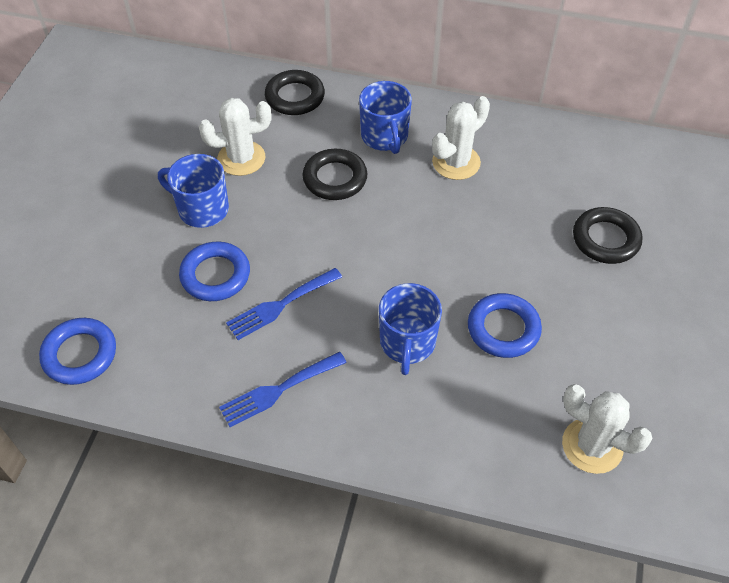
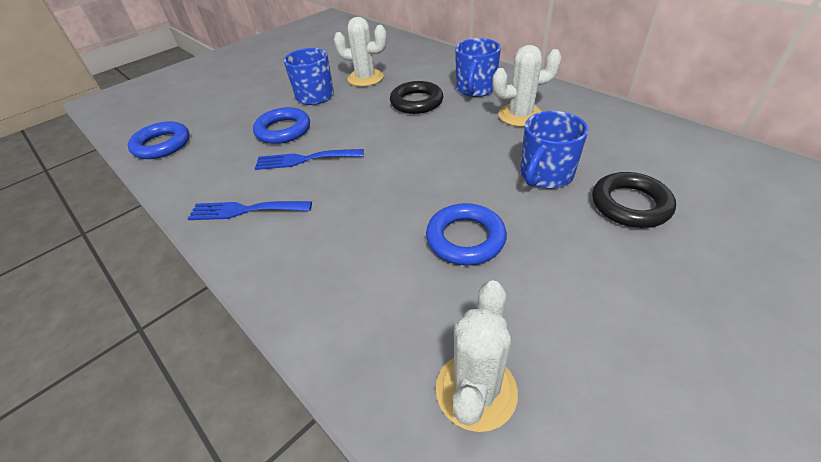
camera: 35 degrees right, 10 degrees down
black ring [265,70,325,115] -> none
blue mug [379,283,442,375] -> blue mug moved to [520,111,588,188]
white cactus [562,384,652,474] -> white cactus turned 45 degrees clockwise [436,280,518,432]

